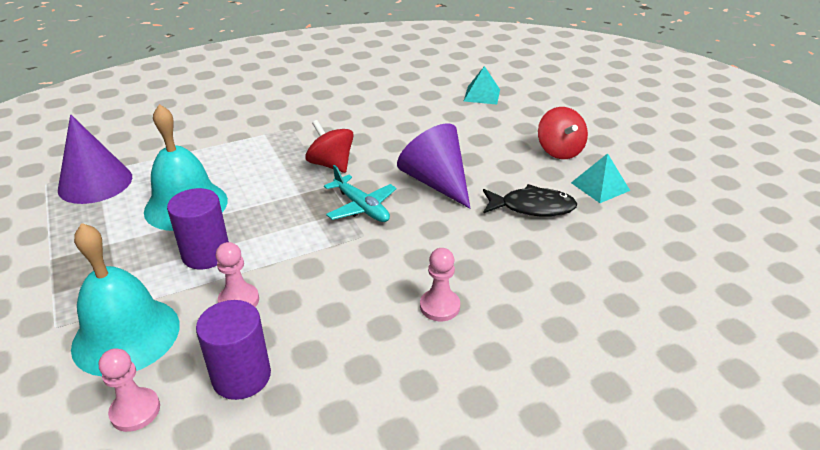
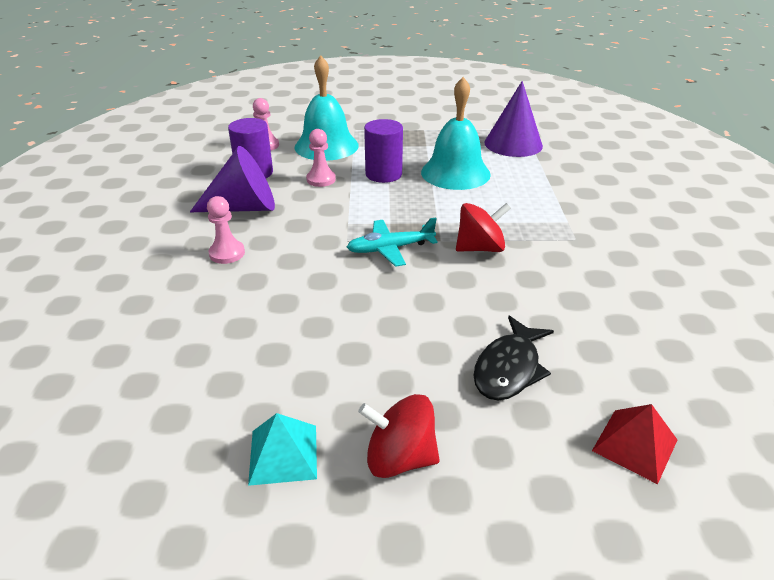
camera: 115 degrees right, 0 degrees up
purple cone [397,123,470,209] -> purple cone moved to [190,146,275,212]
turquoise pyramid [464,66,500,105] -> red pyramid [592,404,677,484]
black fish [483,184,577,217] -> black fish moved to [473,316,554,401]

